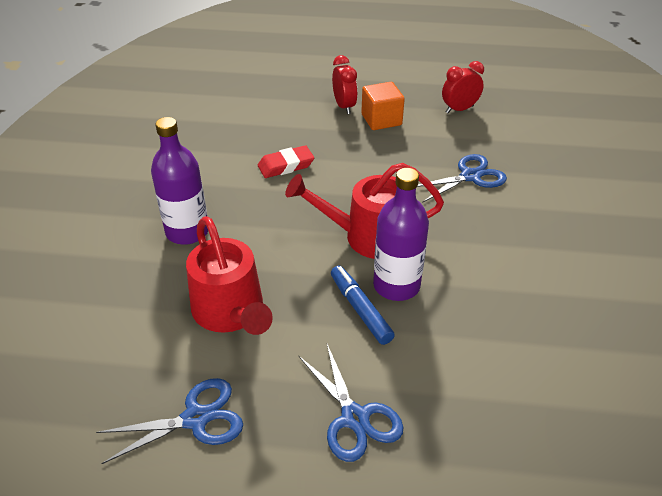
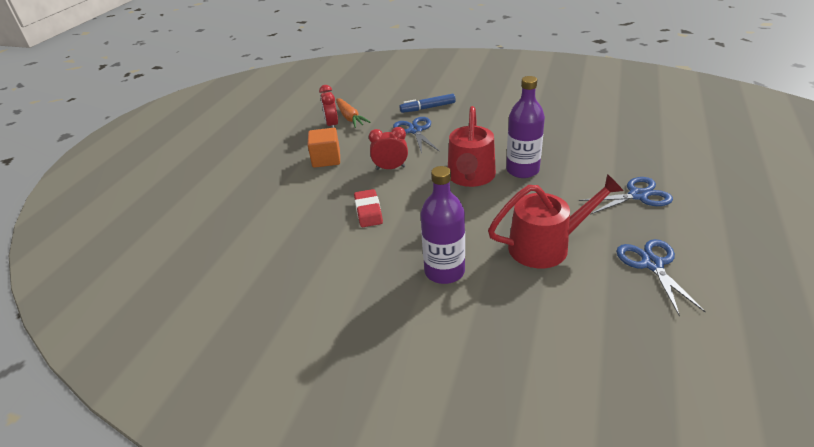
camera: 75 degrees left, 5 degrees down
blue marker [331,265,395,345] -> blue marker moved to [399,94,456,113]
red clock [332,55,358,114] -> red clock moved to [369,127,408,170]
none -> orange carrot [336,98,371,128]

